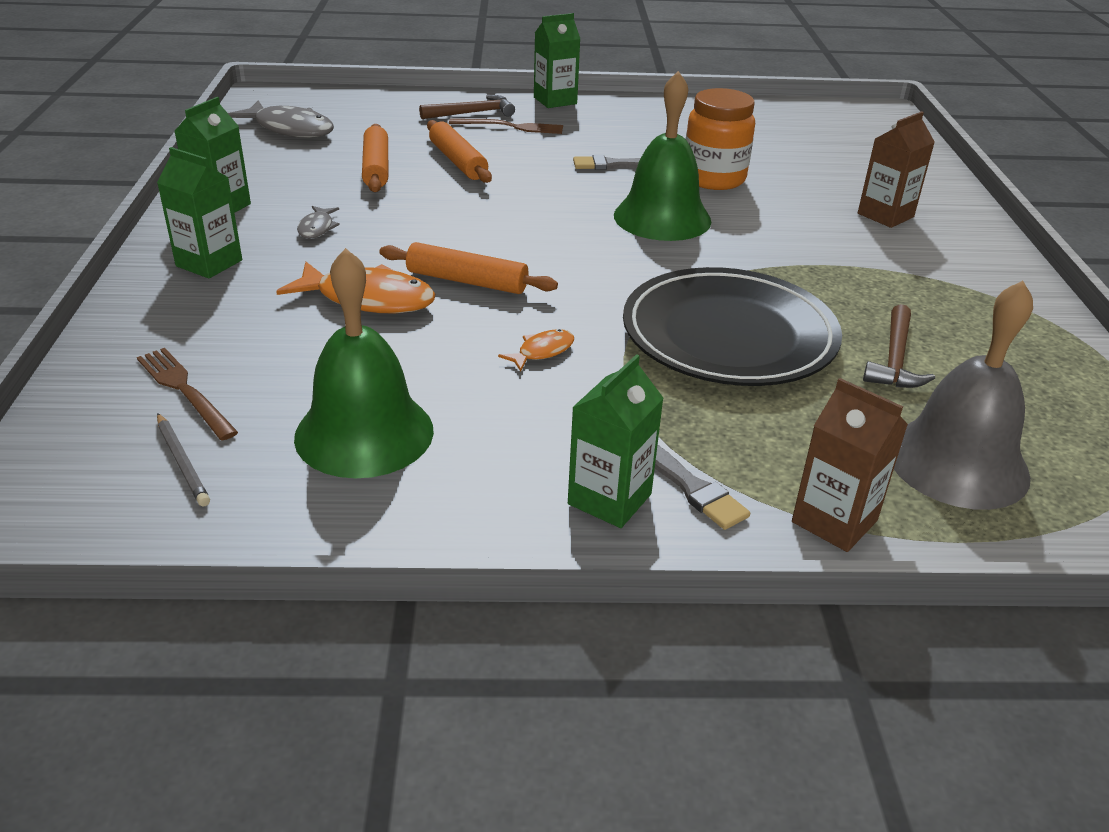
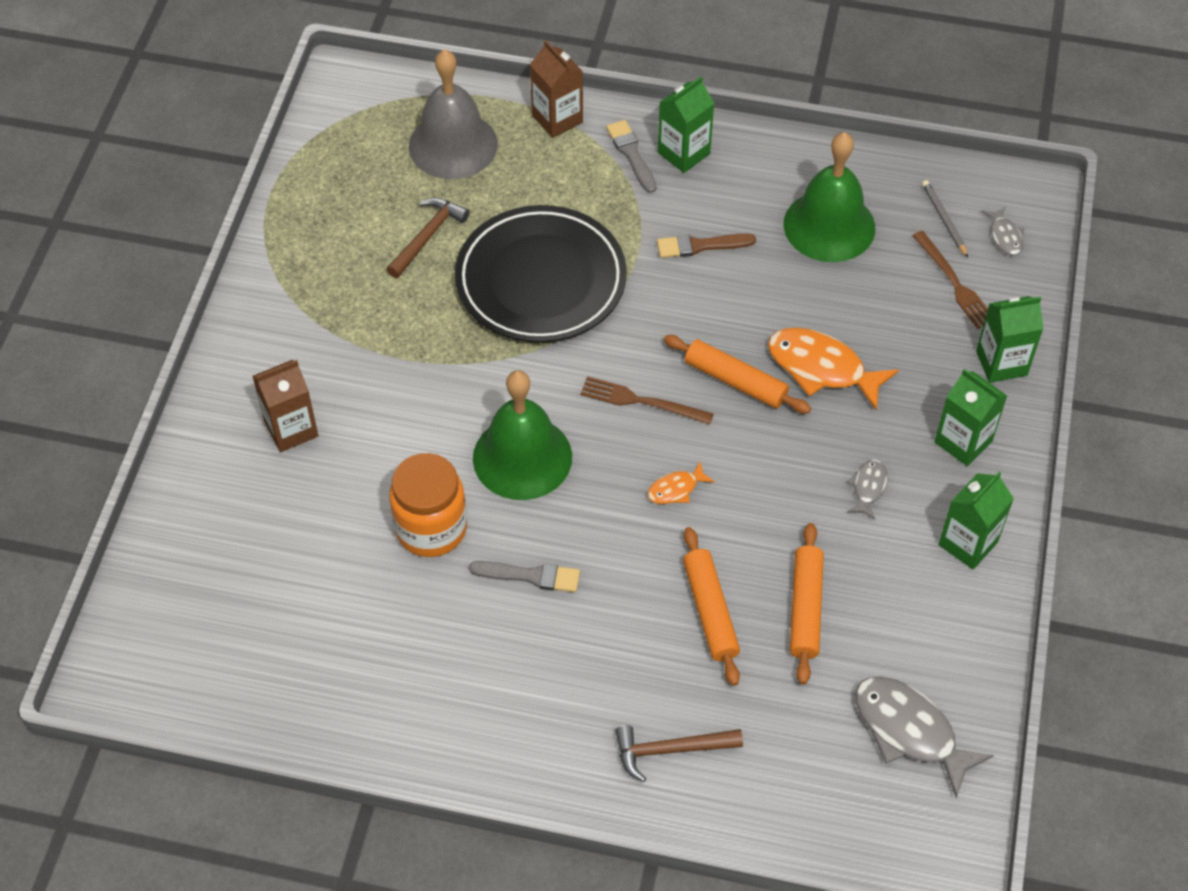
camera: 165 degrees left, 20 degrees up
brown fork [449,118,563,134] -> brown fork moved to [580,376,714,424]
orange fish [498,329,574,372] -> orange fish moved to [647,461,715,504]
green carton [534,13,580,108] -> green carton moved to [976,296,1043,383]
none -> brown brush [657,233,756,258]
none -> grey fish [982,206,1025,255]

